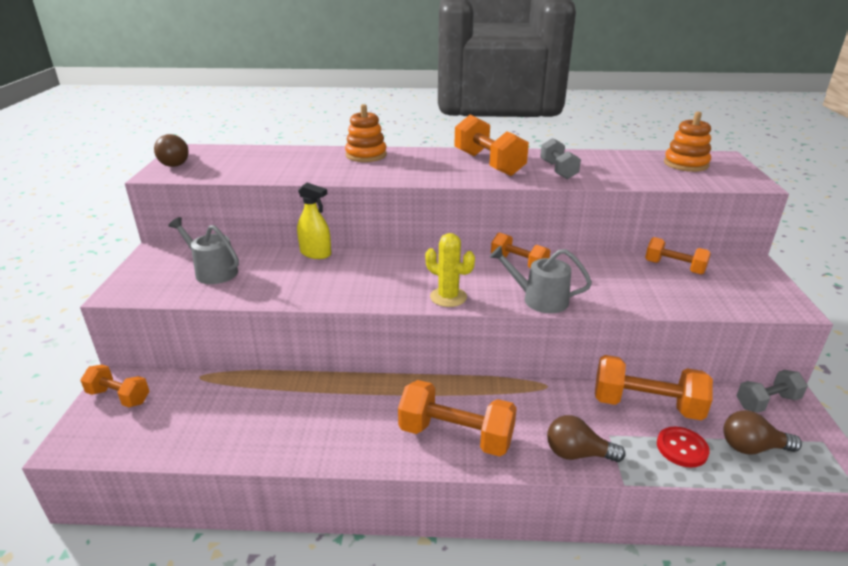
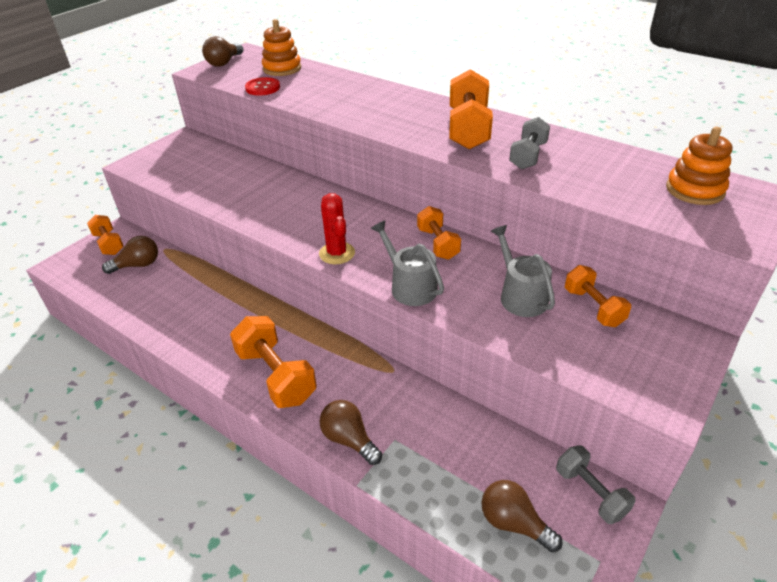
camera: 35 degrees right, 10 degrees up
grey watering can [168,217,239,284] -> grey watering can moved to [491,225,555,317]
yellow spray bottle [297,183,331,259] -> none
orange stacking toy [345,104,387,162] -> orange stacking toy moved to [262,19,301,76]
yellow cactus [425,233,475,307] -> red cactus [319,193,355,264]
orange dumbbell [595,355,713,421] -> none
red button [657,427,710,468] -> red button moved to [245,77,280,96]
grey dumbbell [737,370,808,413] -> grey dumbbell turned 45 degrees clockwise [556,445,636,524]
none -> brown light bulb [102,236,158,274]

